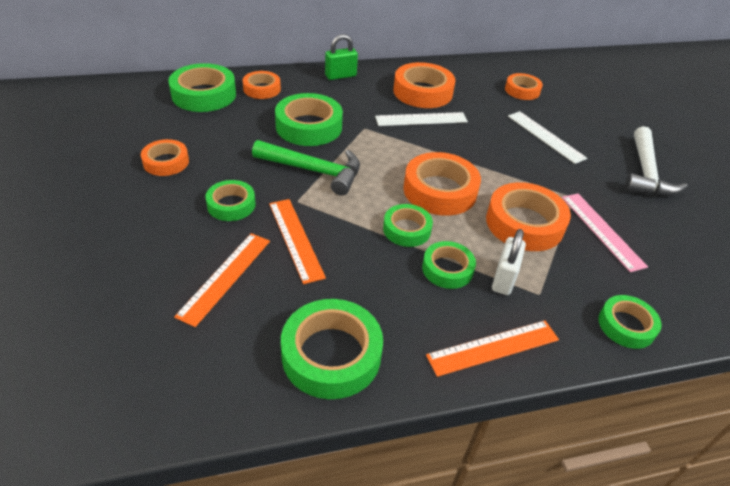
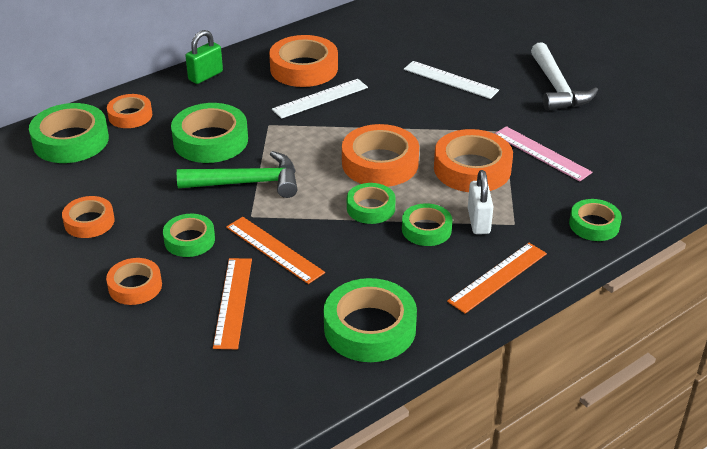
camera: 20 degrees left, 5 degrees down
orange tape [505,73,543,100] -> orange tape moved to [106,258,162,305]

